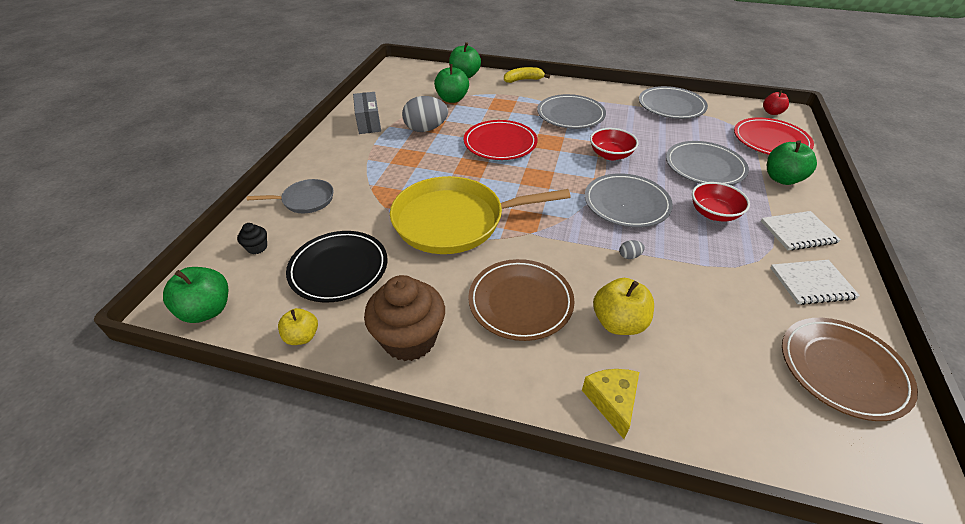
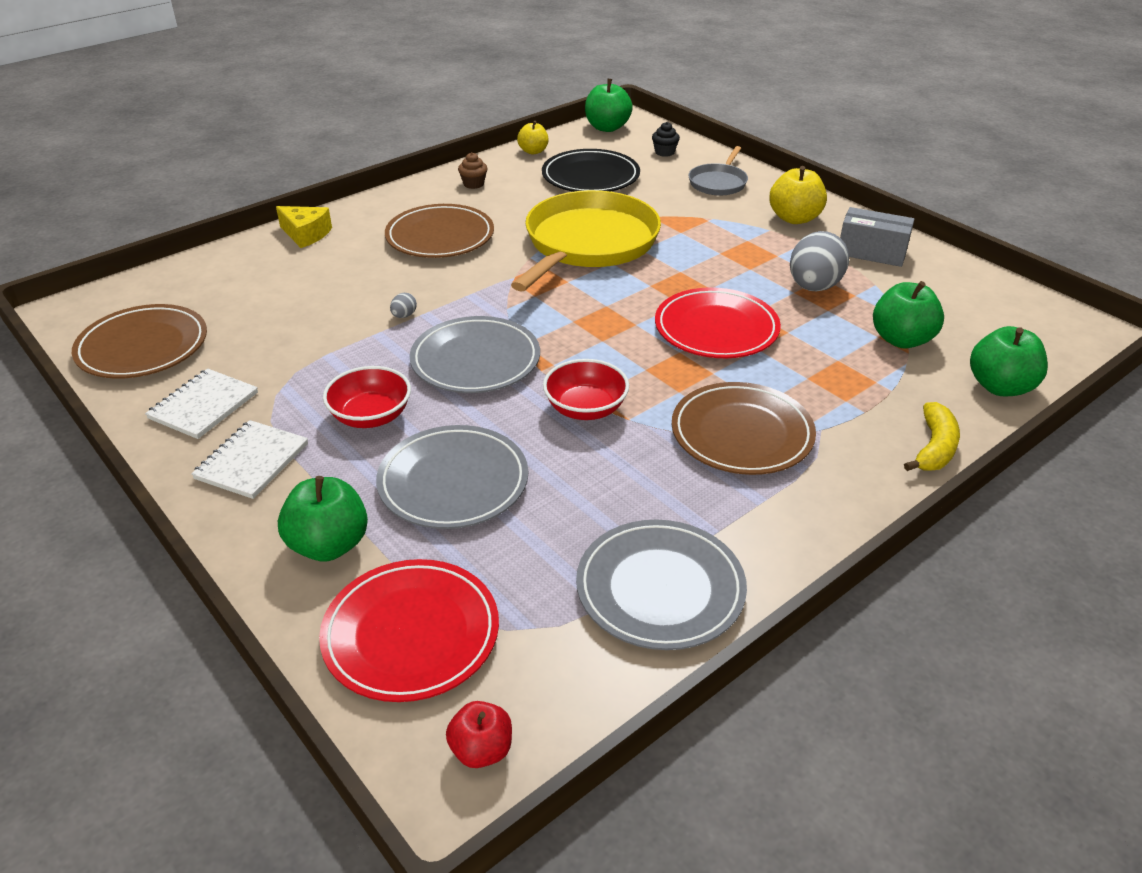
camera: 125 degrees right, 5 degrees down
brown cupcake [364,275,445,361] -> brown cupcake [458,152,488,189], size x0.43
grey plate [537,94,606,129] -> brown plate [672,382,816,475]
yellow apple [593,278,654,335] -> yellow apple moved to [769,166,827,224]

